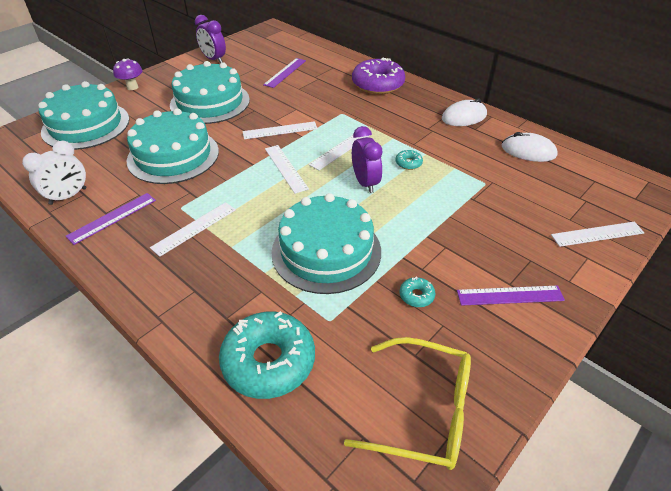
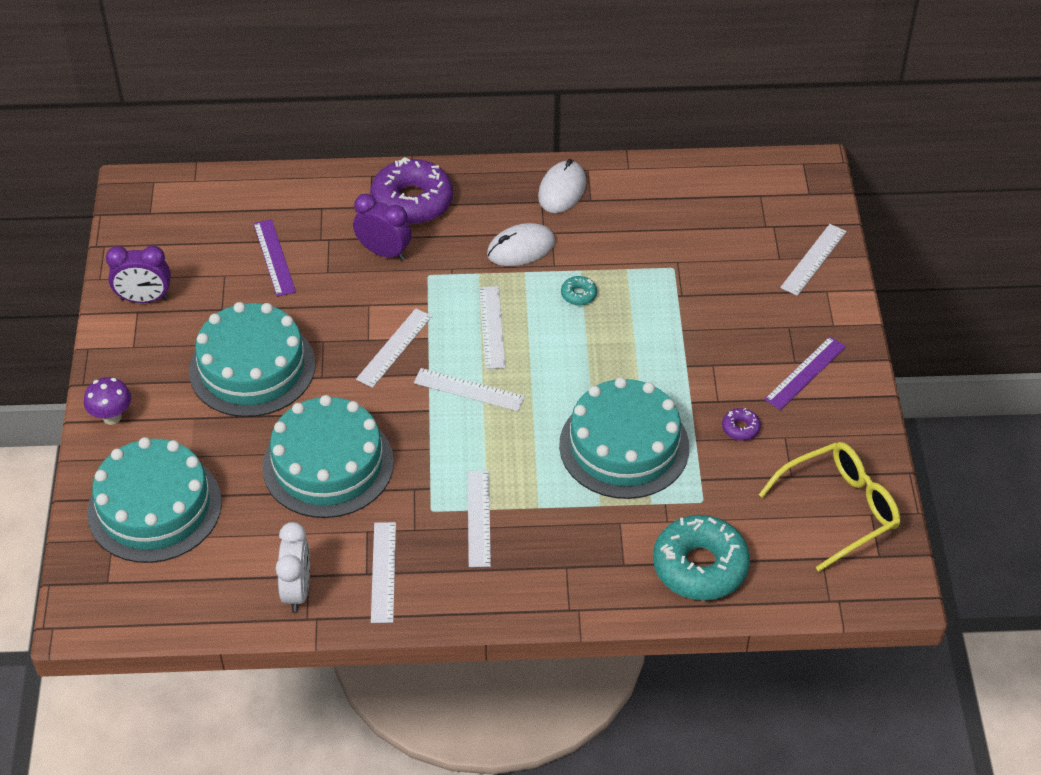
camera: 45 degrees left, 5 degrees up
purple ruler [66,193,156,245] -> white ruler [371,522,396,623]
purple clock [352,126,382,193] -> purple clock moved to [353,194,411,260]
turquoise donut [400,277,435,307] -> purple donut [722,408,761,441]
white mouse [502,132,558,162] -> white mouse moved to [487,223,555,266]

